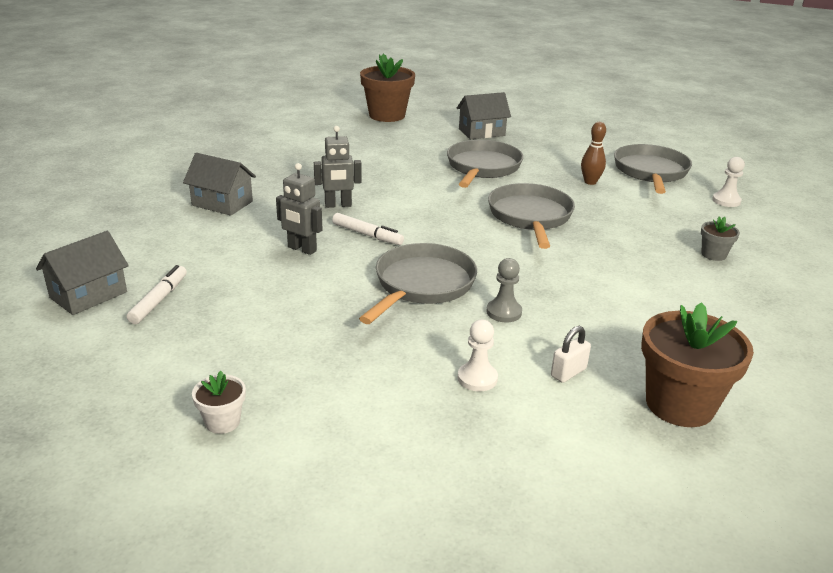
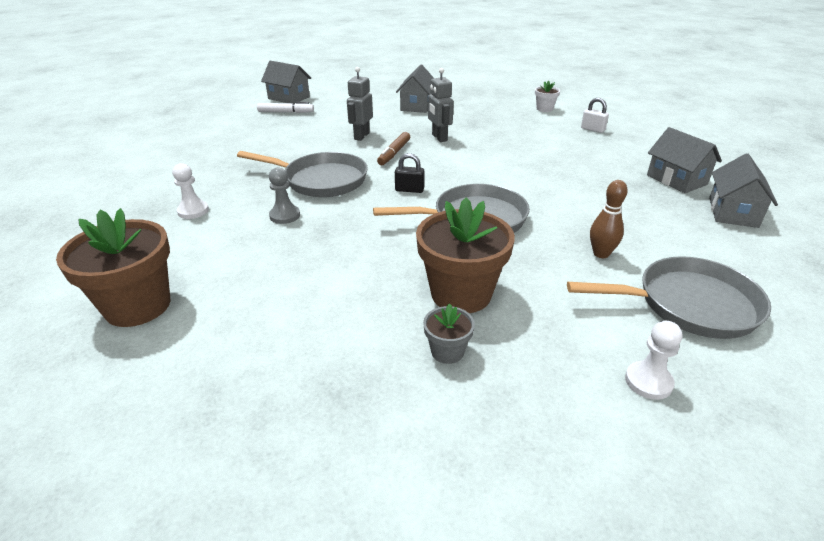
camera: 80 degrees right, 5 degrees up
white flower pot [192,371,246,434] -> white flower pot moved to [535,80,560,112]
white marker [332,213,404,245] -> brown marker [377,132,410,165]
brown flower pot [360,53,415,122] -> brown flower pot moved to [416,198,515,313]
grey pan [447,140,524,188] -> none
white padlock [551,326,591,383] -> white padlock moved to [581,98,609,133]
none -> black padlock [395,153,425,193]
none -> grey house [709,153,778,228]

